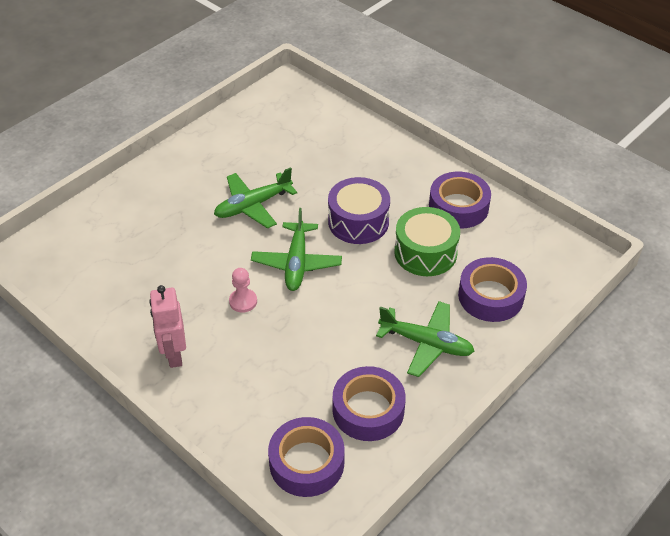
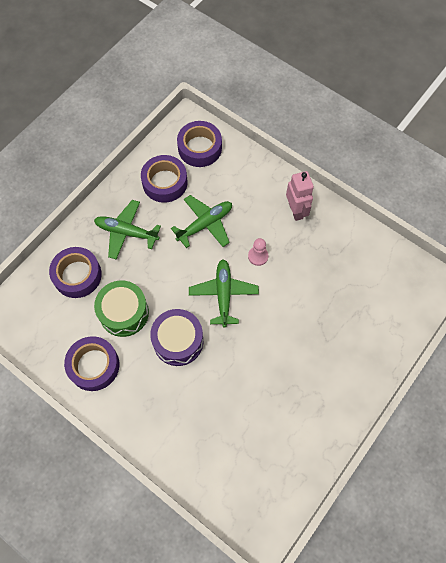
camera: 175 degrees right, 20 degrees up
green plane [214,167,297,229] -> green plane moved to [171,195,232,248]

